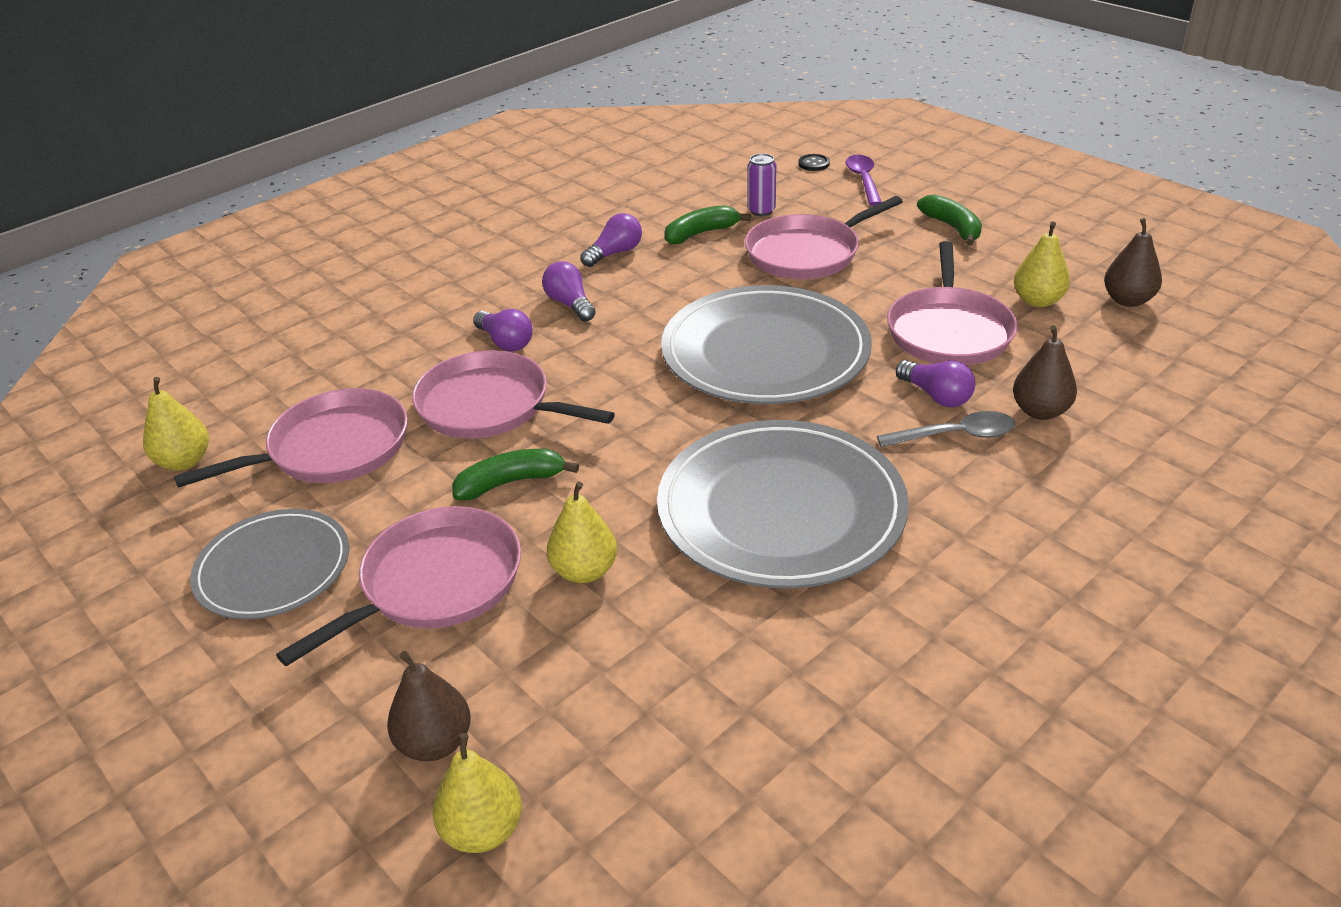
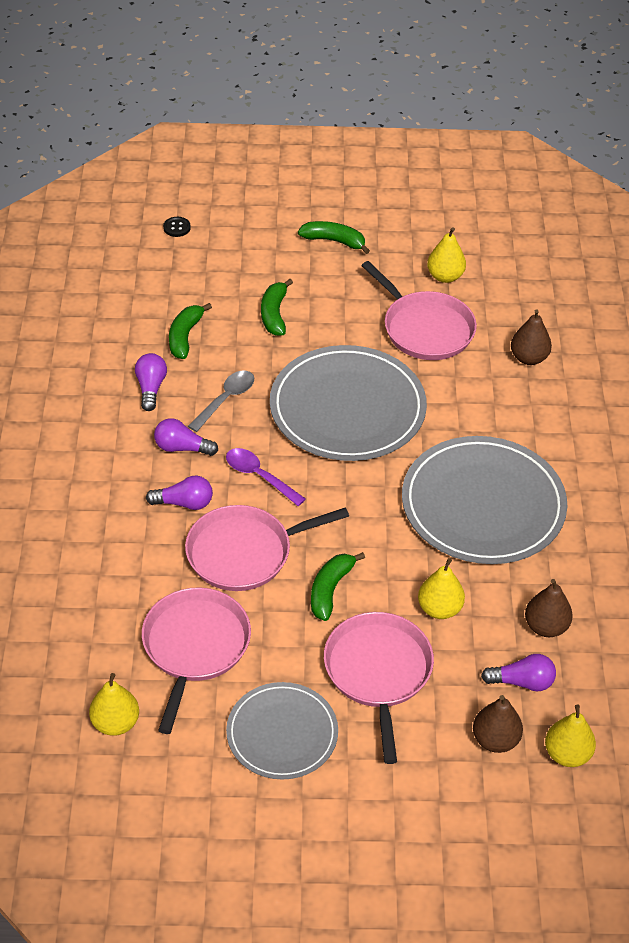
camera: 50 degrees left, 10 degrees up
pink pan [745,196,903,279] -> green banana [261,279,293,336]
purple can [748,153,776,216] -> none
purple spoon [845,155,881,206] -> purple spoon moved to [226,448,306,506]
grey spoon [877,411,1015,447] -> grey spoon moved to [188,371,254,432]
purple light bulb [896,360,975,407] -> purple light bulb moved to [481,654,556,691]
brown pear [1104,218,1162,307] -> brown pear moved to [525,579,573,637]

